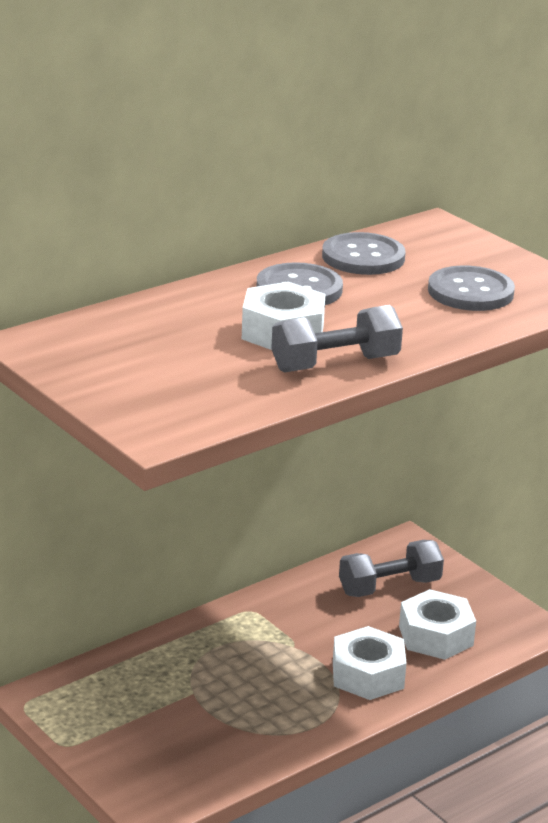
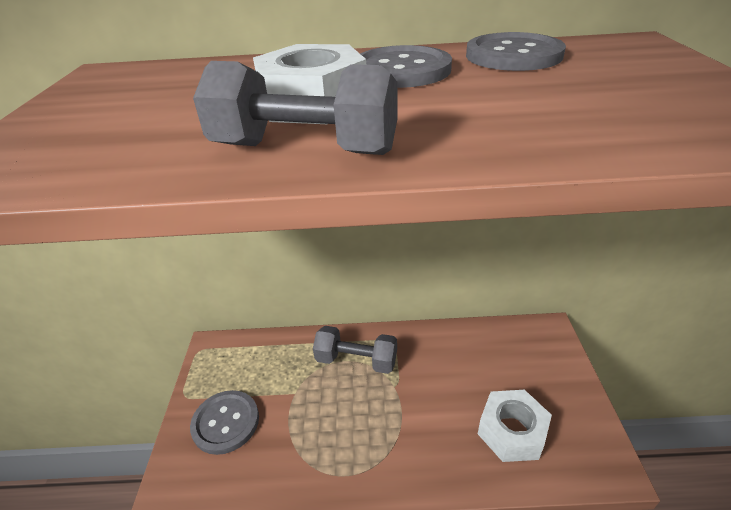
camera: 40 degrees right, 10 degrees up
white nut [333,626,407,700] -> none
grey dumbbell [339,540,444,597] -> grey dumbbell moved to [313,326,397,374]
grey button [428,266,515,311] -> grey button moved to [190,390,259,455]

